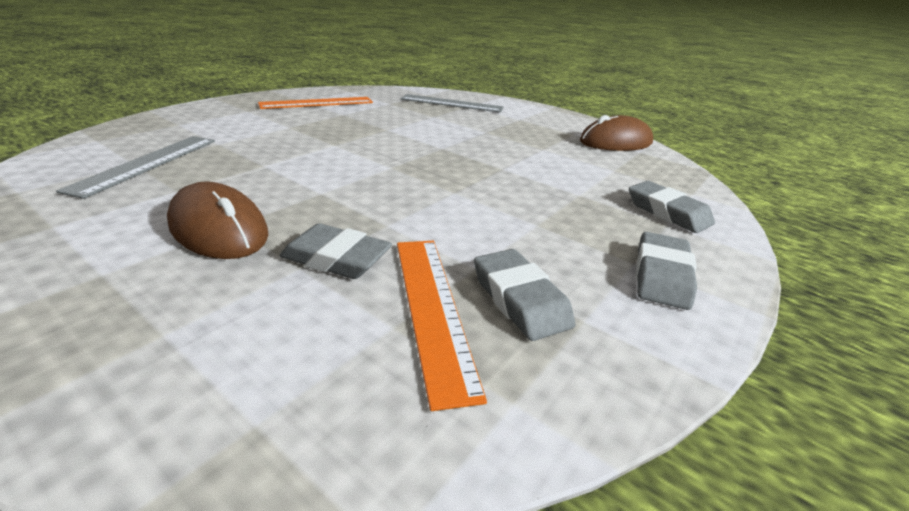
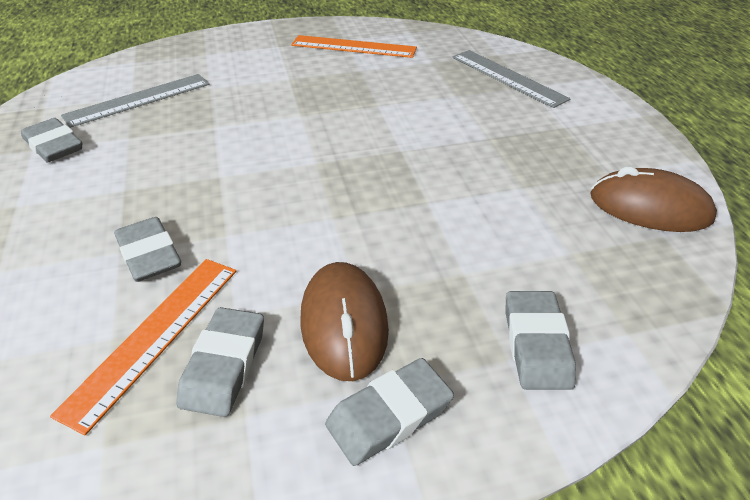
camera: 40 degrees right, 10 degrees up
brown mouse [167,182,268,259] -> brown mouse moved to [300,262,389,381]
none -> grey eraser [21,118,82,163]

